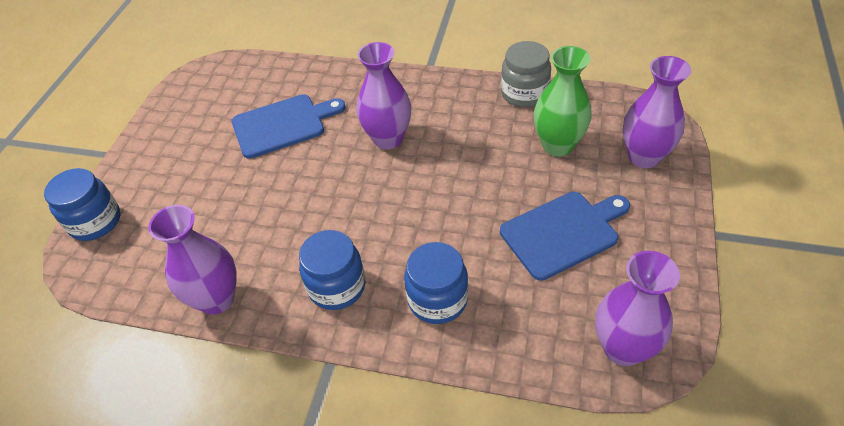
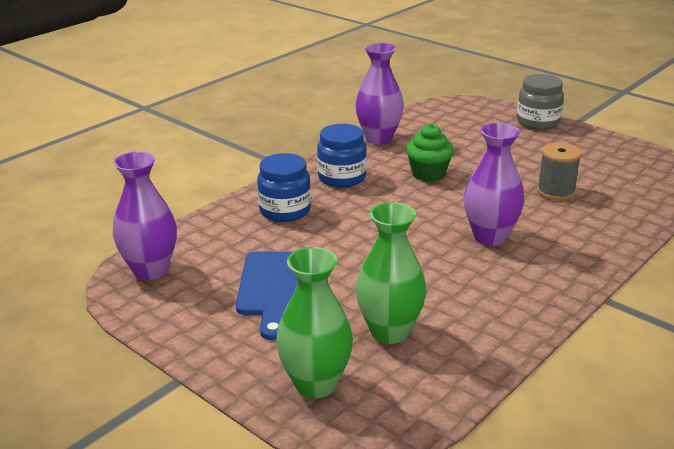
camera: 115 degrees right, 20 degrees down
blue jar [44,168,120,241] -> none
blue cutting board [231,94,346,159] -> grey spool [537,142,582,200]
grey jar [501,41,551,107] -> grey jar moved to [517,74,564,130]
purple vase [623,56,691,168] -> green vase [276,247,353,398]
none -> green cupcake [406,123,454,182]

